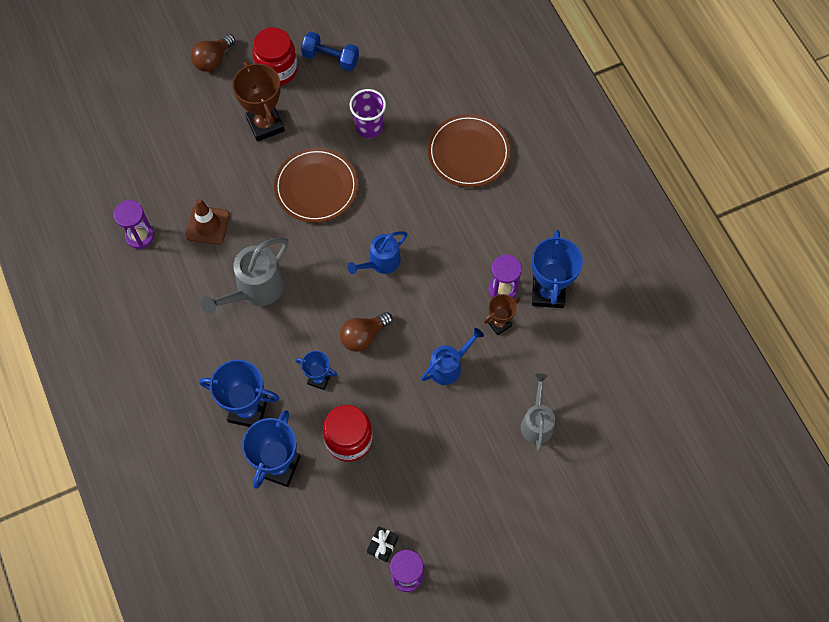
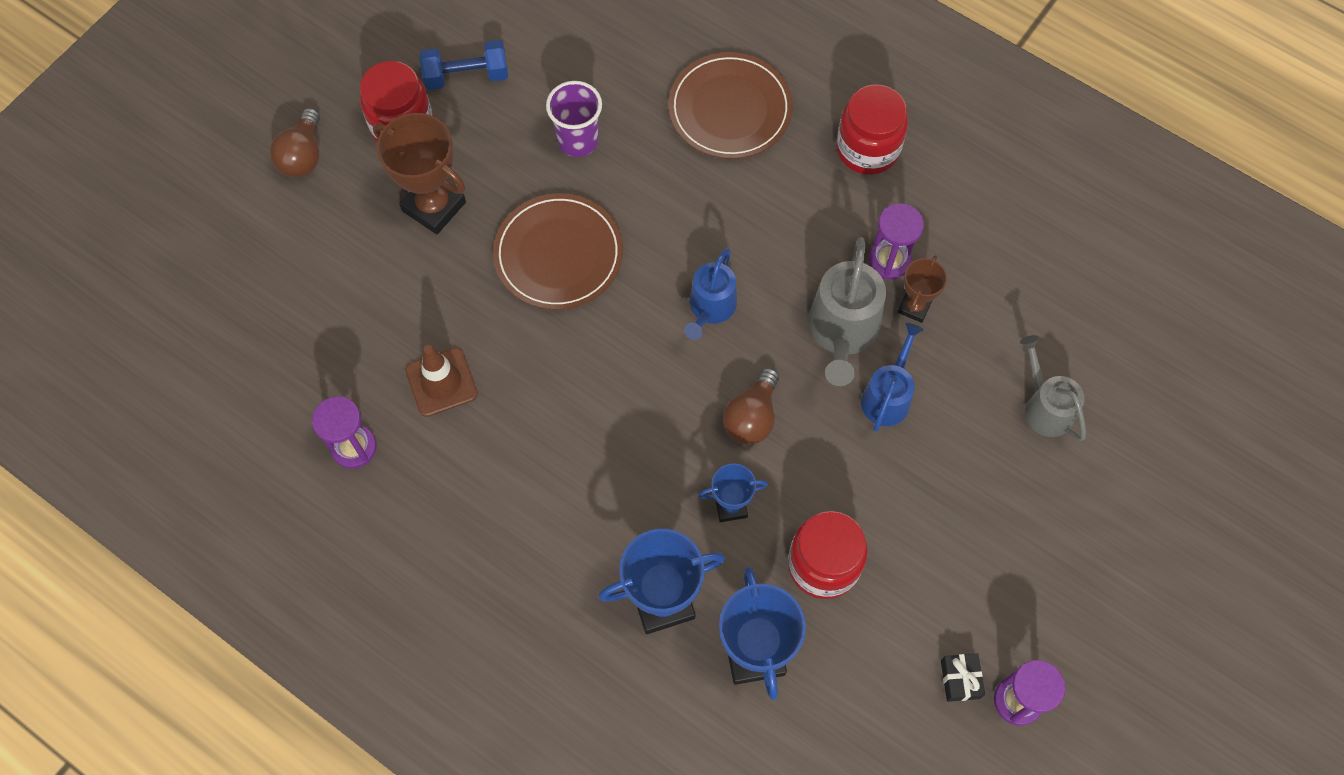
camera: 30 degrees left, 0 degrees up
grey watering can [201,238,289,315] -> grey watering can moved to [808,237,886,386]
blue trophy [532,230,583,308] -> none
none -> red jar [836,85,908,175]

